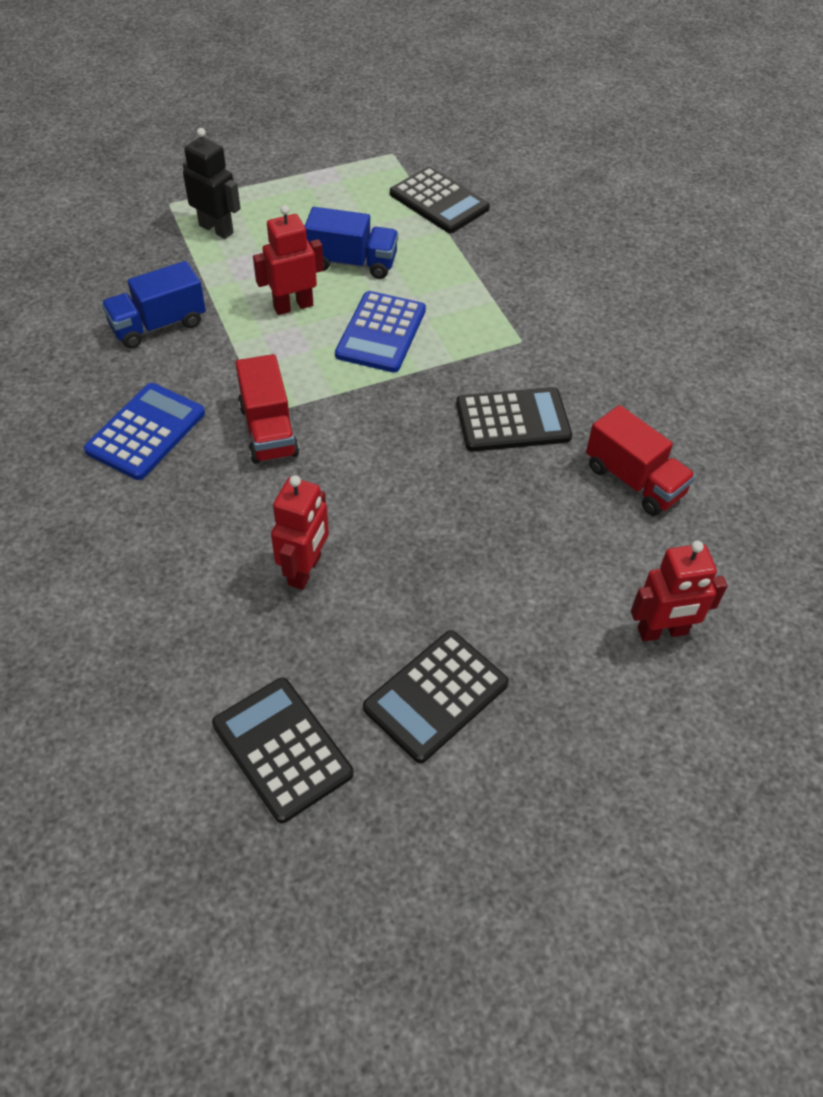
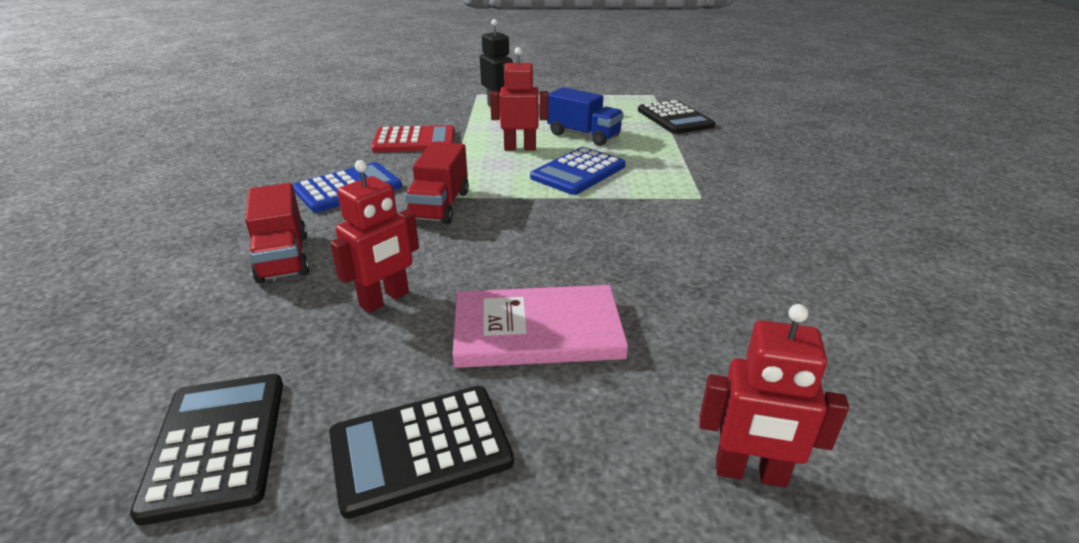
camera: 25 degrees right, 20 degrees down
blue truck [101,261,206,348] -> red calculator [371,125,455,152]
black calculator [456,387,572,452] -> none
red truck [586,405,696,516] -> red truck moved to [245,183,309,284]
none -> pink book [453,285,628,368]

